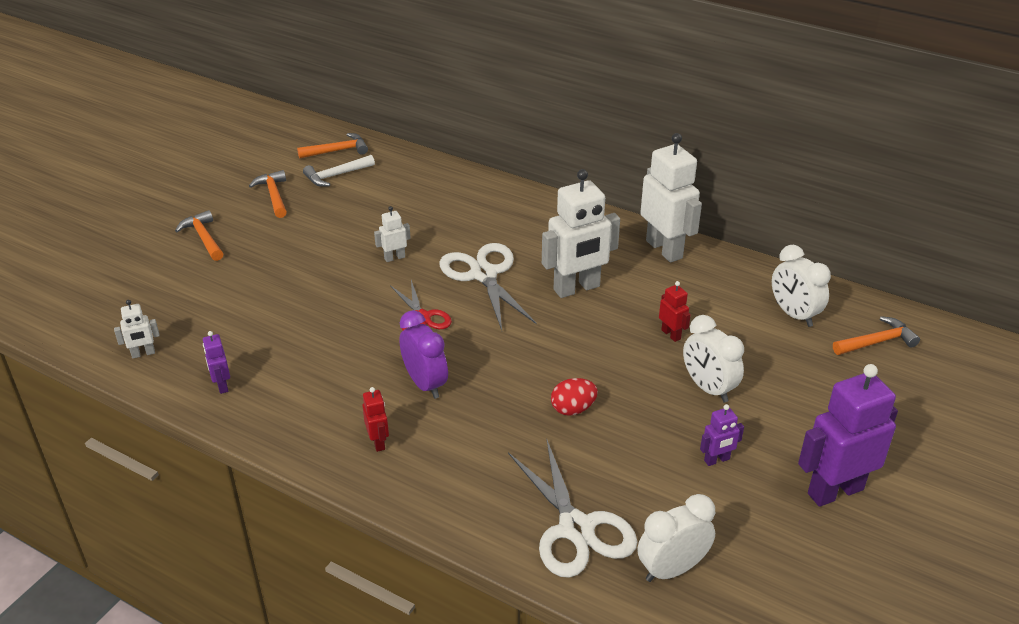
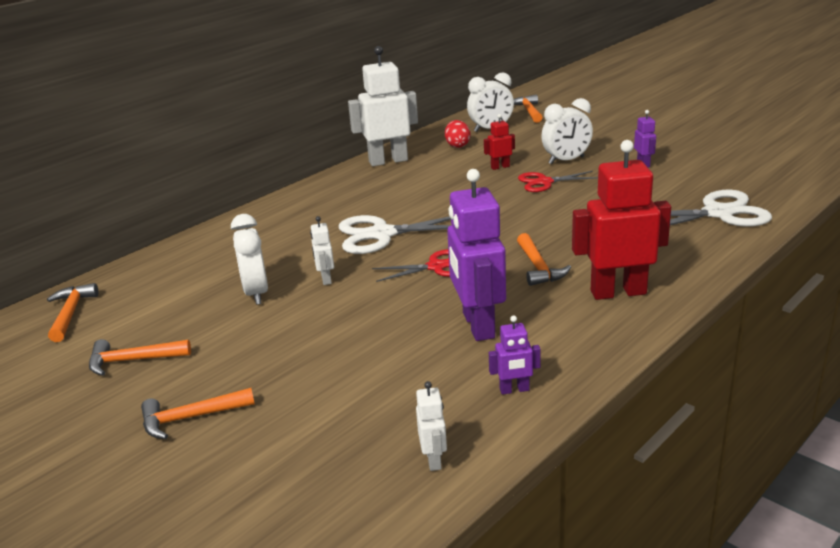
camera: 75 degrees left, 10 degrees down
white hammer [303,155,375,187] -> none
red robot [362,387,389,452] -> red robot [572,140,671,300], size x2.16
purple clock [399,310,448,399] -> orange hammer [517,233,571,286]
white robot [542,169,620,298] -> none
red egg [551,378,598,416] -> red egg moved to [445,120,470,148]
white clock [637,494,715,582] -> white clock moved to [231,214,268,305]
purple robot [798,364,898,507] -> purple robot moved to [447,169,506,341]
none -> red scissors [518,171,598,192]

